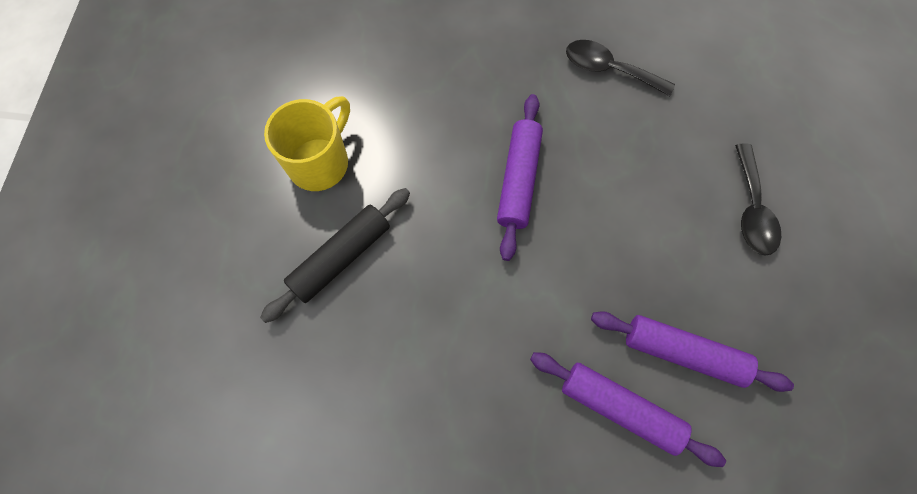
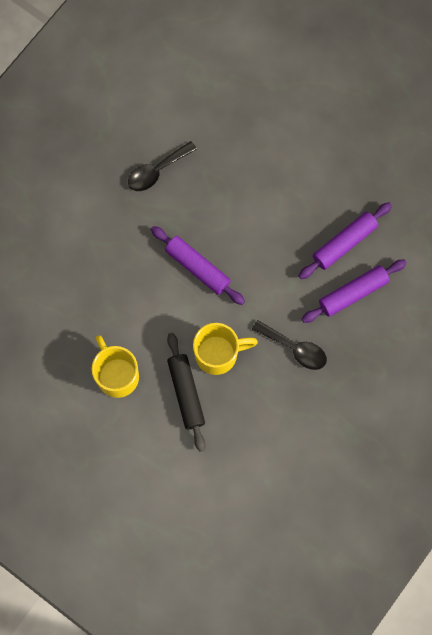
camera: 60 degrees left, 5 degrees up
black spoon [735,144,781,256] -> black spoon moved to [252,320,327,370]
none -> yellow mug [193,323,258,375]

